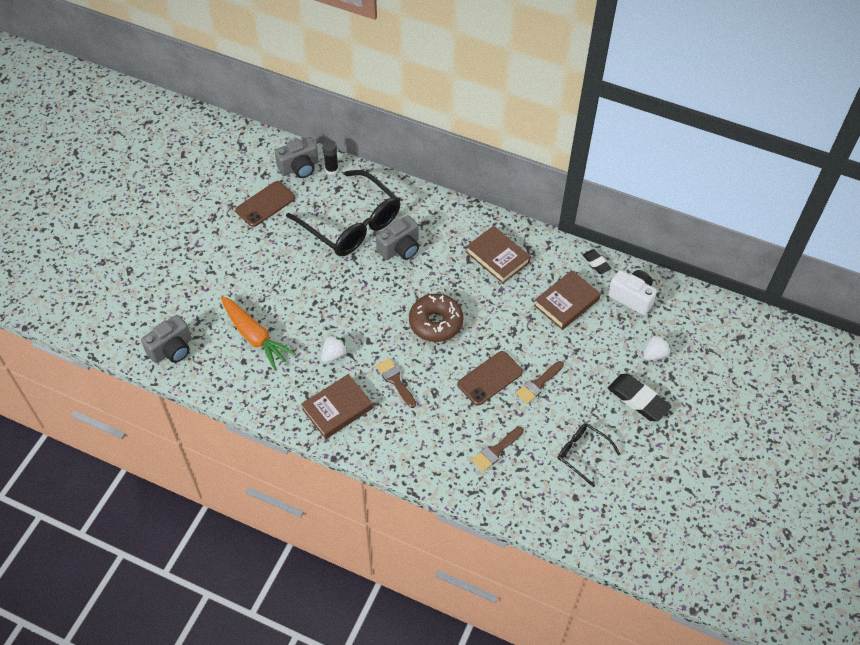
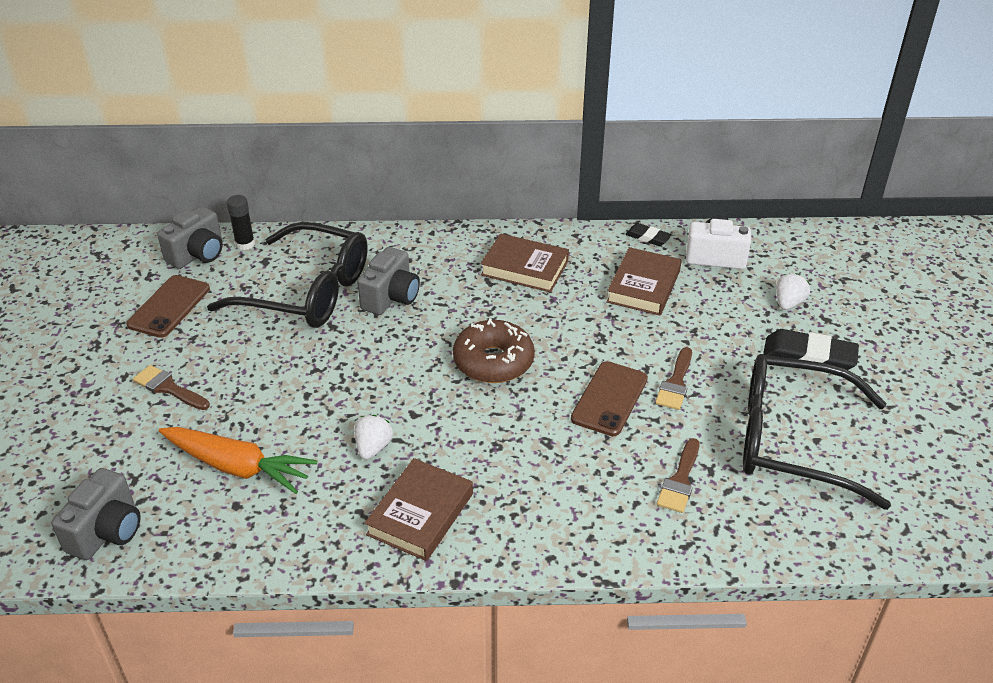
camera: 25 degrees left, 15 degrees down
brown brush [376,358,416,408] -> brown brush moved to [133,365,210,410]
black glasses [558,423,620,487] -> black glasses [743,354,891,510], size x2.03

